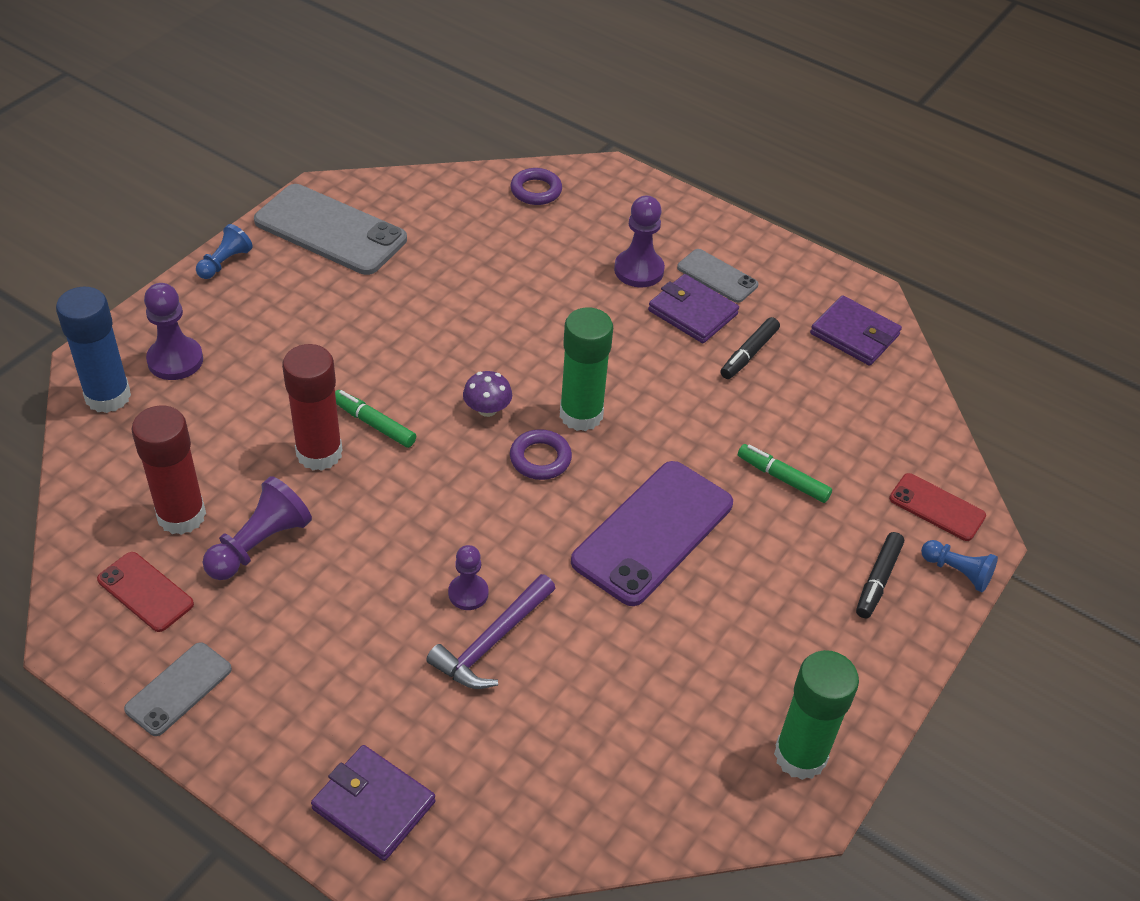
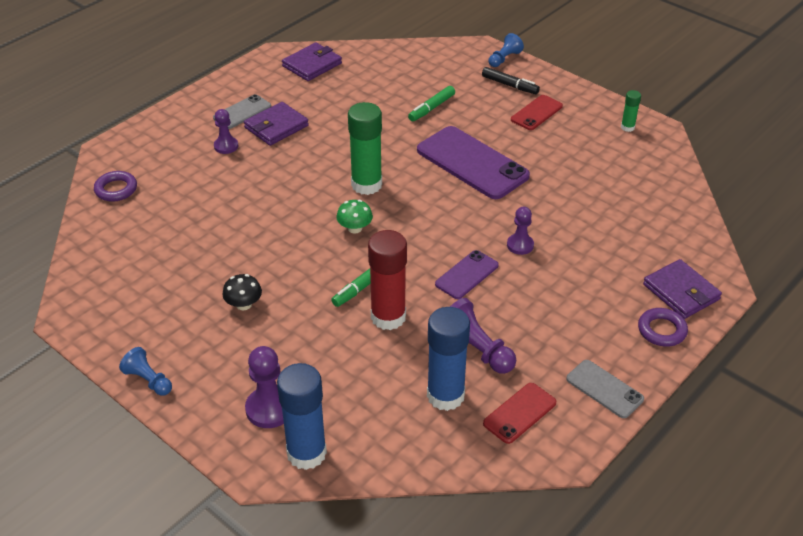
camera: 80 degrees left, 5 degrees down
red glue stick [132,406,206,535] -> blue glue stick [427,307,470,411]
grey phone [254,184,407,275] -> none
purple wallet [311,745,436,861] -> purple wallet turned 75 degrees counterclockwise [643,259,722,319]
purple hammer [426,574,556,689] -> none
purple mushroom [463,371,512,417] -> green mushroom [336,200,373,234]
purple ring [510,429,572,480] -> purple ring moved to [638,308,688,347]
purple pawn [614,196,665,287] -> purple pawn [214,109,238,154], size x0.65
black marker [721,317,780,379] -> none
green glue stick [774,650,859,780] -> green glue stick [621,90,641,132], size x0.48
red phone [889,473,986,541] -> red phone moved to [511,95,563,130]
none -> black mushroom [223,274,262,310]
none -> purple phone [435,250,499,299]

